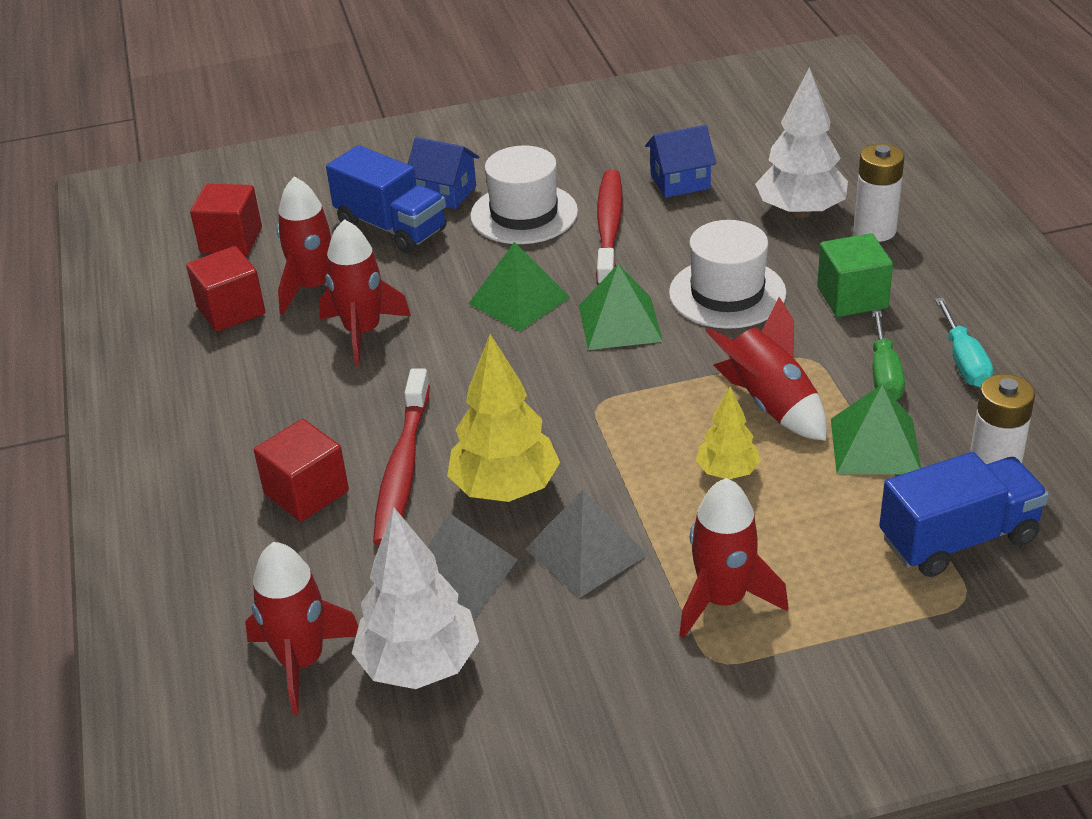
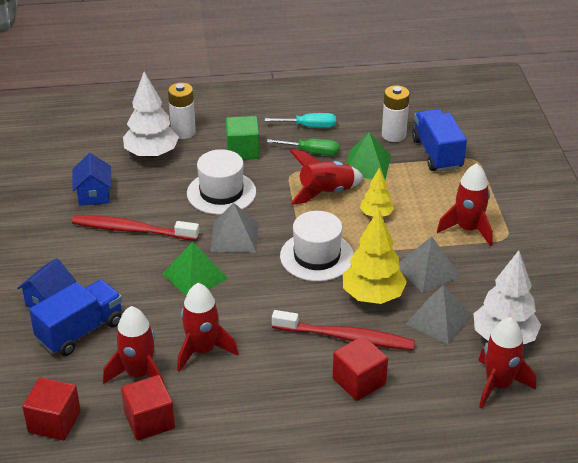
camera: 85 degrees left, 0 degrees up
white hat [470,146,578,244] -> white hat moved to [280,211,354,282]
green pyramid [579,264,663,350] -> grey pyramid [210,203,259,253]

